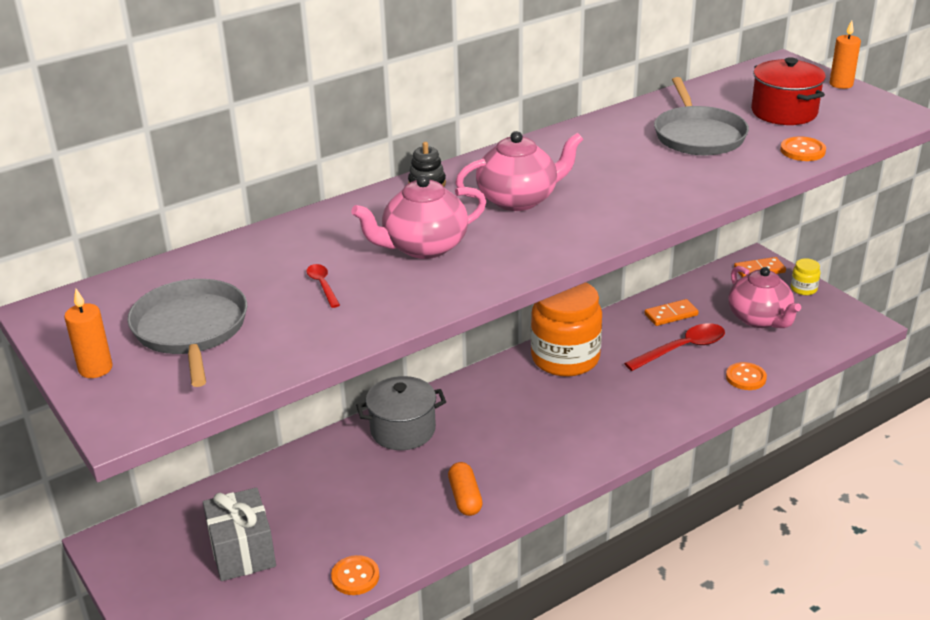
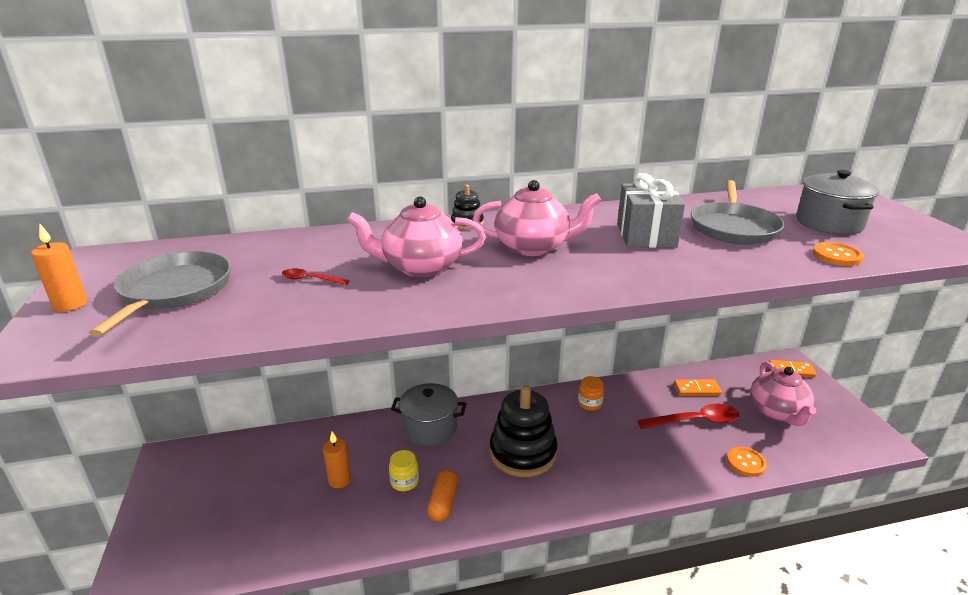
camera: 20 degrees right, 5 degrees down
grey gift [203,488,276,581] -> grey gift moved to [617,173,685,248]
red spoon [306,264,340,308] -> red spoon turned 75 degrees counterclockwise [282,268,349,285]
orange button [331,555,379,595] -> none
orange jar [531,282,602,377] -> orange jar [578,376,604,411], size x0.41
red pot [751,57,826,125] -> grey pot [796,170,879,235]
yellow jar [791,258,820,295] -> yellow jar moved to [389,450,419,491]
orange candle [829,20,861,89] -> orange candle moved to [323,432,351,488]
none -> black stacking toy [490,385,558,477]

